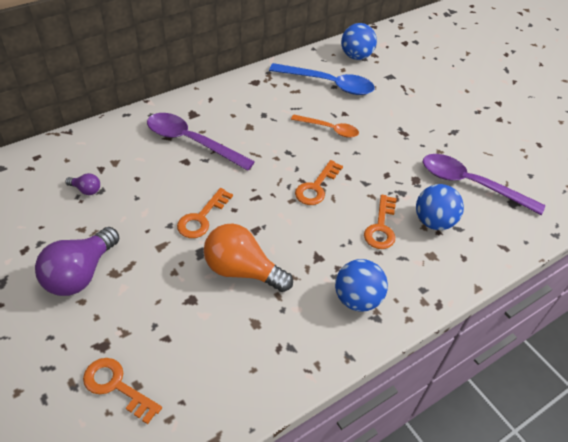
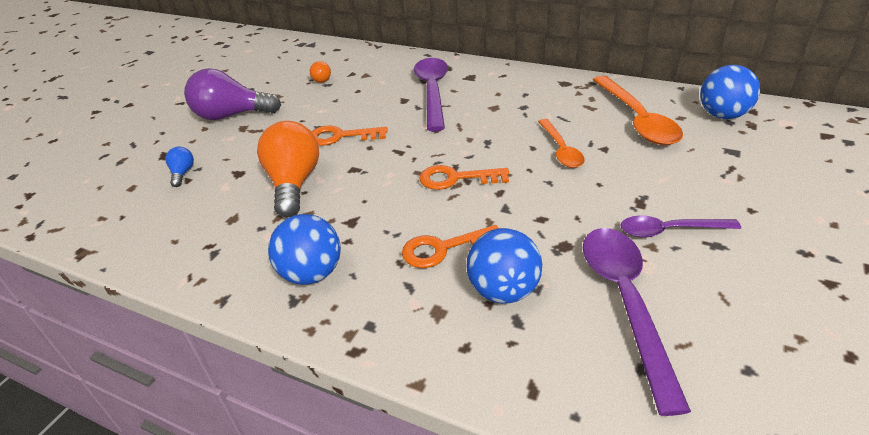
camera: 65 degrees right, 10 degrees down
purple light bulb [65,173,100,195] -> orange light bulb [310,61,331,83]
orange key [83,358,162,424] -> none
blue spoon [269,63,375,95] -> orange spoon [593,76,683,145]
none -> blue light bulb [165,147,194,187]
none -> purple spoon [620,216,741,238]

